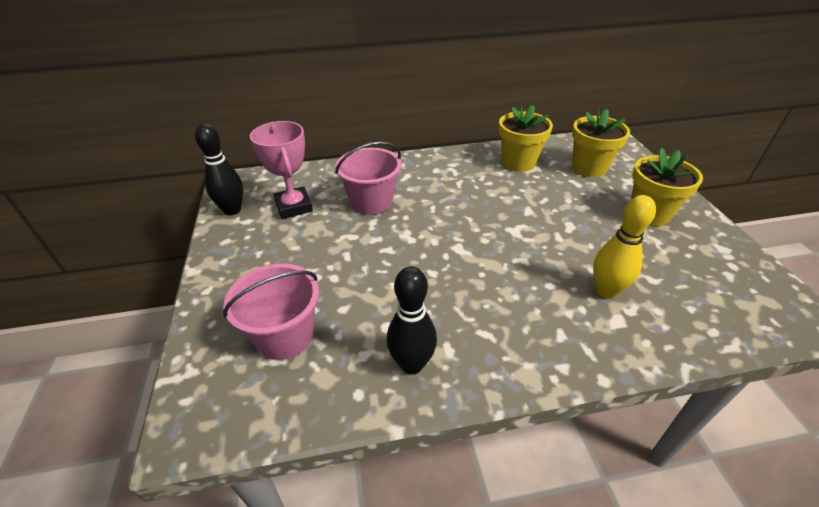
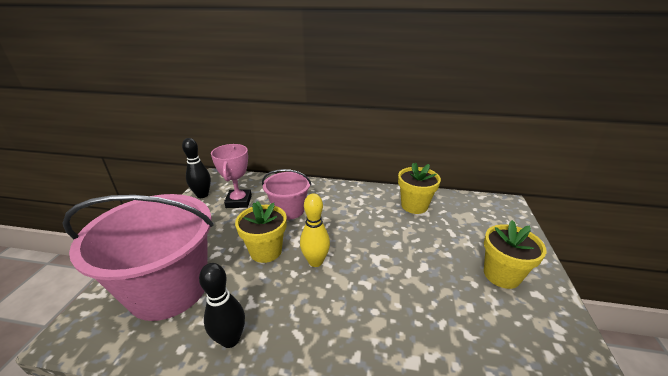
camera: 20 degrees right, 10 degrees down
pink bucket [223,263,319,360] -> pink bucket [62,194,213,321], size x1.82
yellow flower pot [572,109,630,177] -> yellow flower pot moved to [235,201,287,263]
yellow bowling pin [593,195,656,298] -> yellow bowling pin moved to [300,193,330,267]

